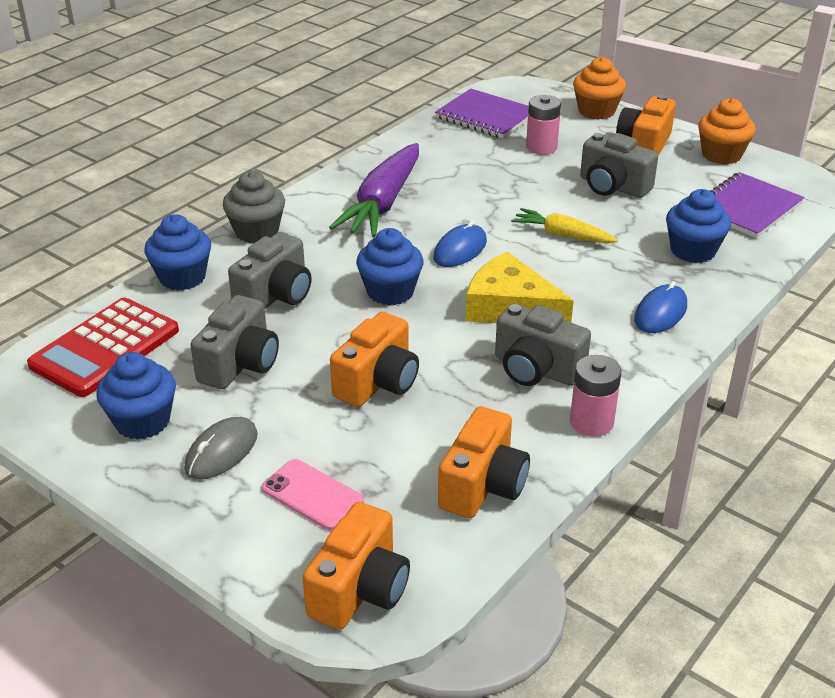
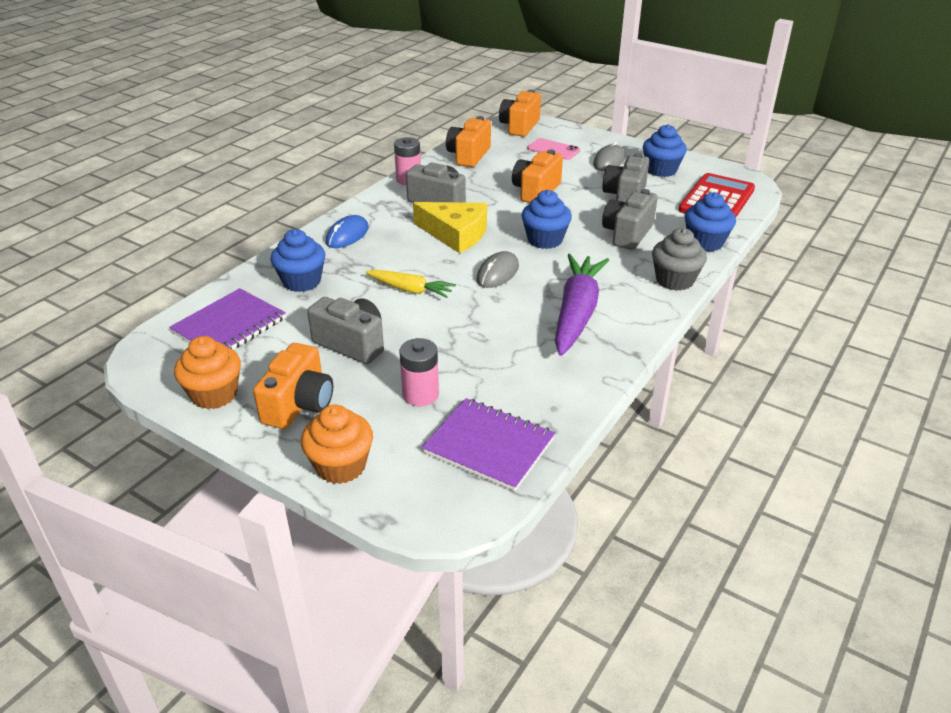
camera: 175 degrees right, 0 degrees up
blue mouse [433,221,487,267] -> grey mouse [476,251,519,288]

